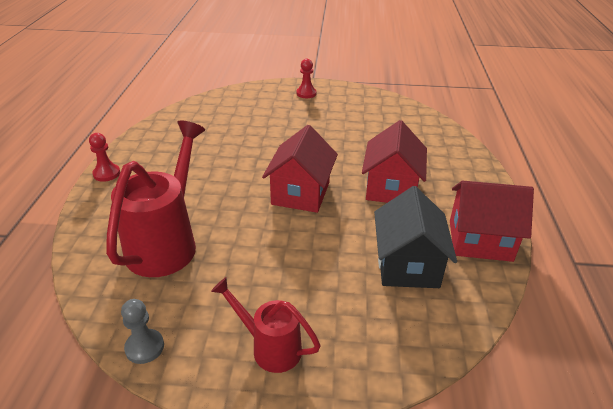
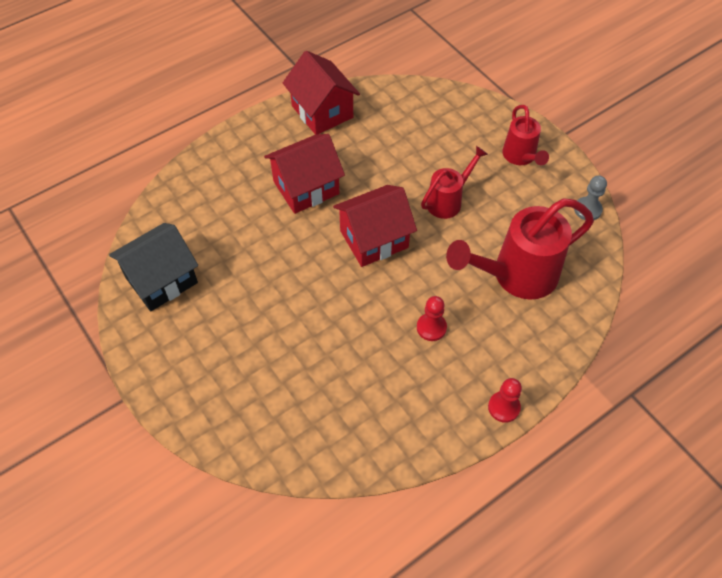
camera: 130 degrees left, 20 degrees up
red pawn [296,59,317,98] -> red pawn moved to [417,296,447,341]
black house [374,186,457,288] -> black house moved to [109,223,198,311]
none -> red watering can [421,146,488,219]

